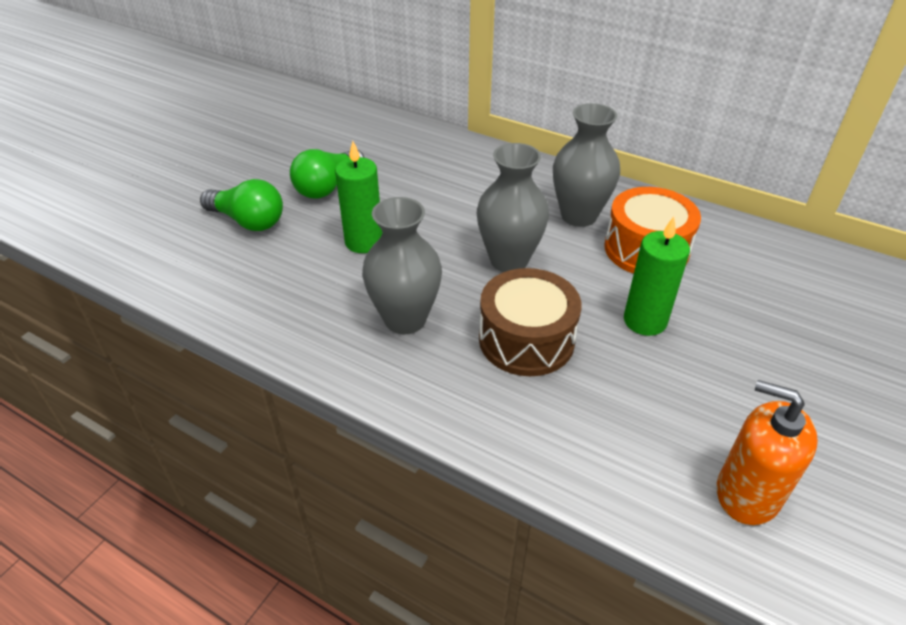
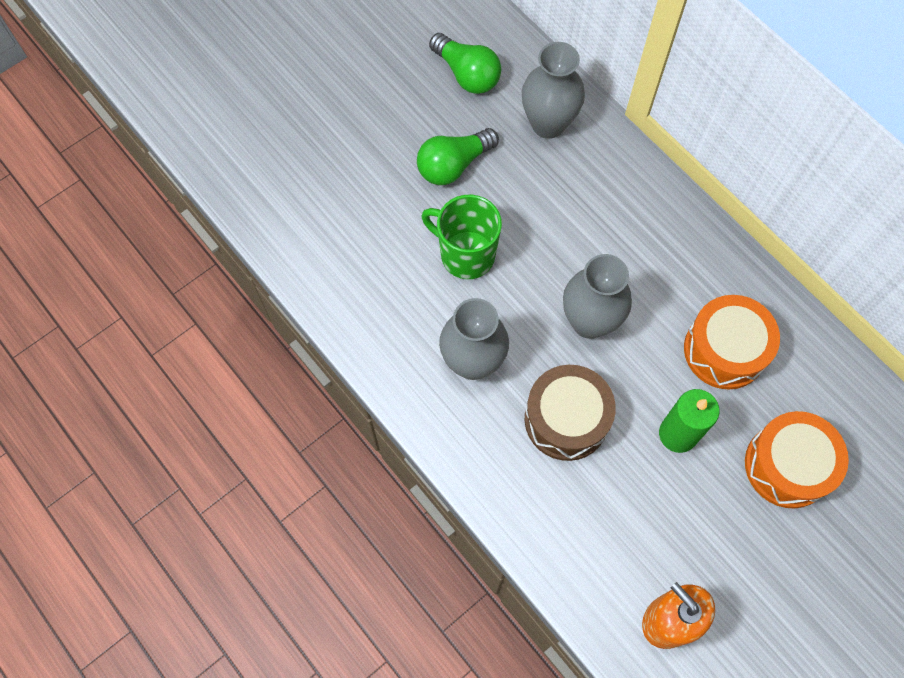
camera: 20 degrees right, 25 degrees up
green light bulb [200,179,283,231] -> green light bulb moved to [429,33,501,94]
green candle [335,141,383,253] -> green mug [422,195,502,279]
grey vase [553,103,620,227] -> grey vase moved to [522,42,585,139]
none -> orange drum [745,411,849,509]

